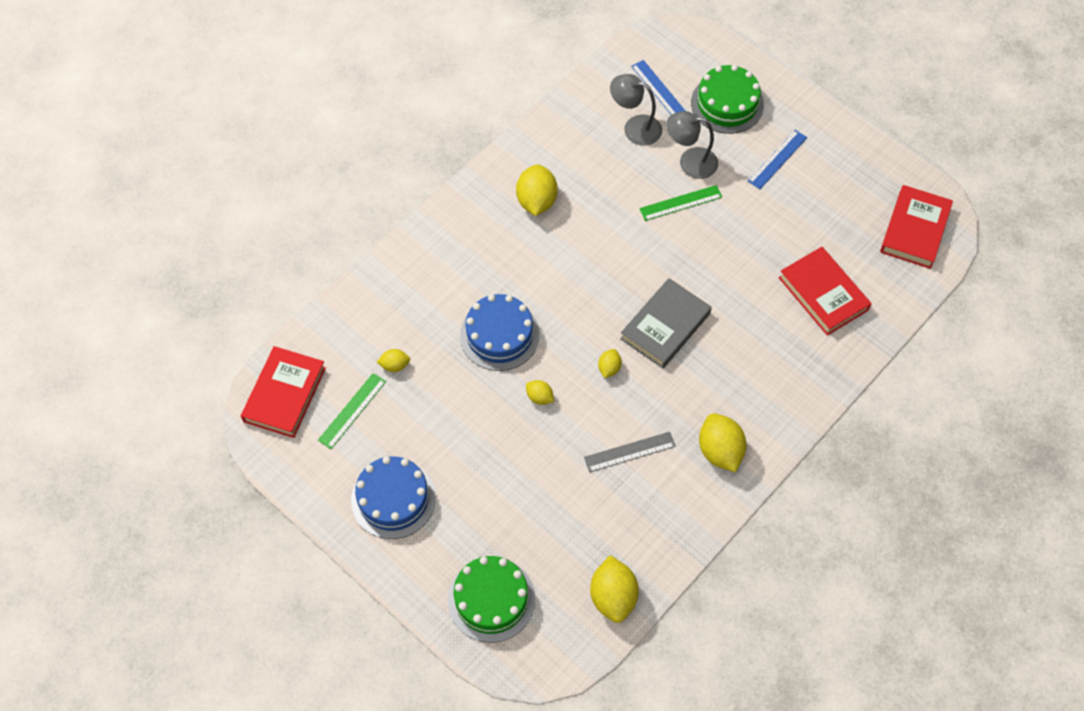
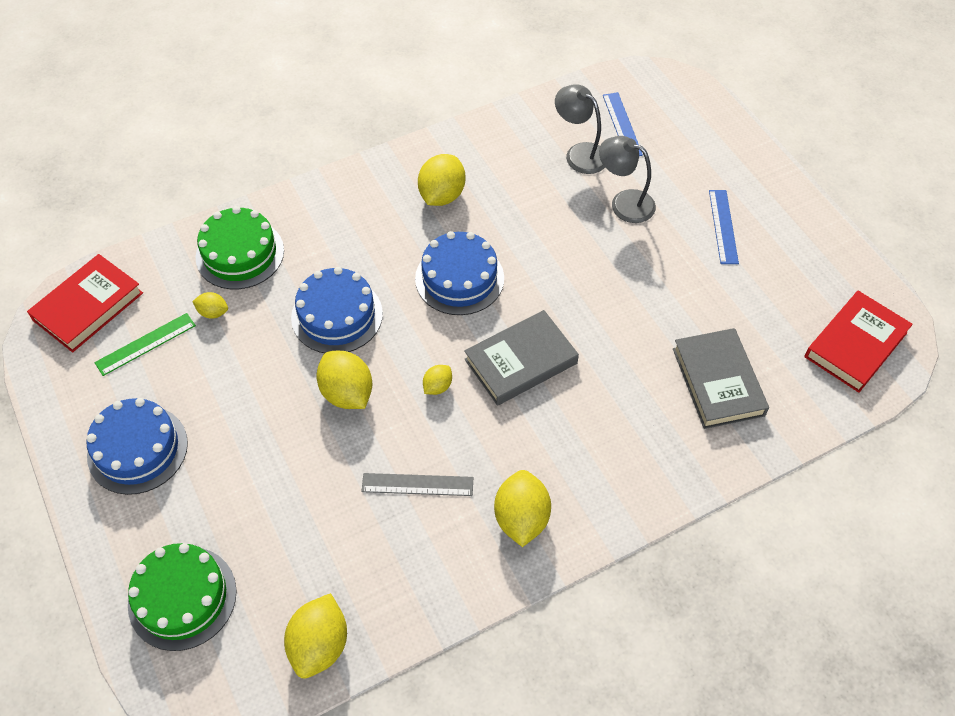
camera: 20 degrees right, 5 degrees down
yellow lemon [526,380,554,405] -> yellow lemon [316,351,373,409], size x1.91
green ruler [639,185,722,221] -> none
green cake [691,65,764,134] -> green cake moved to [196,206,284,289]
blue ruler [748,130,807,189] -> blue ruler turned 60 degrees counterclockwise [709,190,739,264]
red book [779,247,872,336] -> grey book [673,328,769,429]
none -> blue cake [415,231,504,315]

